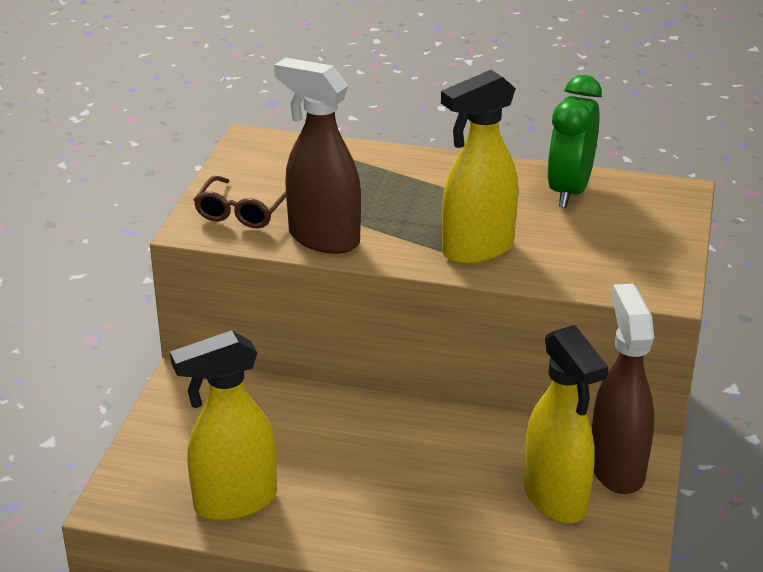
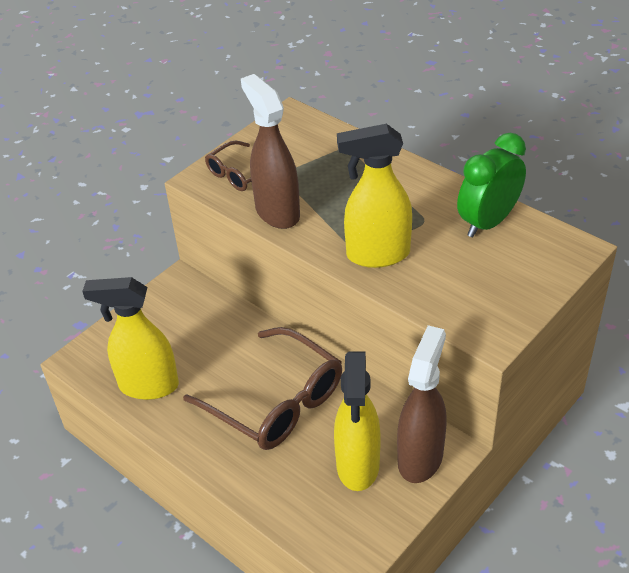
camera: 30 degrees right, 10 degrees up
none -> brown glasses [183,327,342,450]

